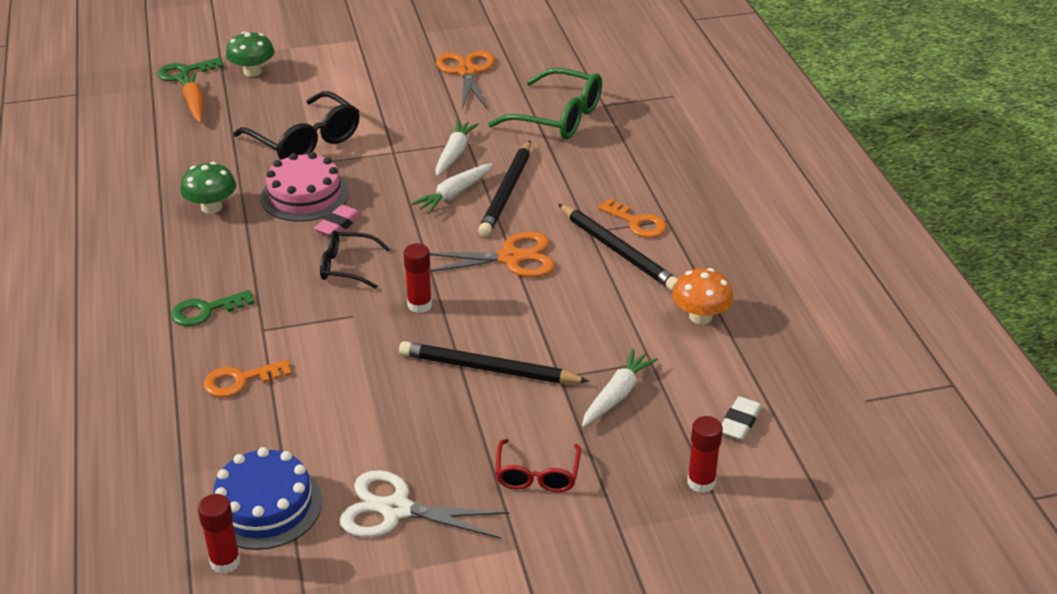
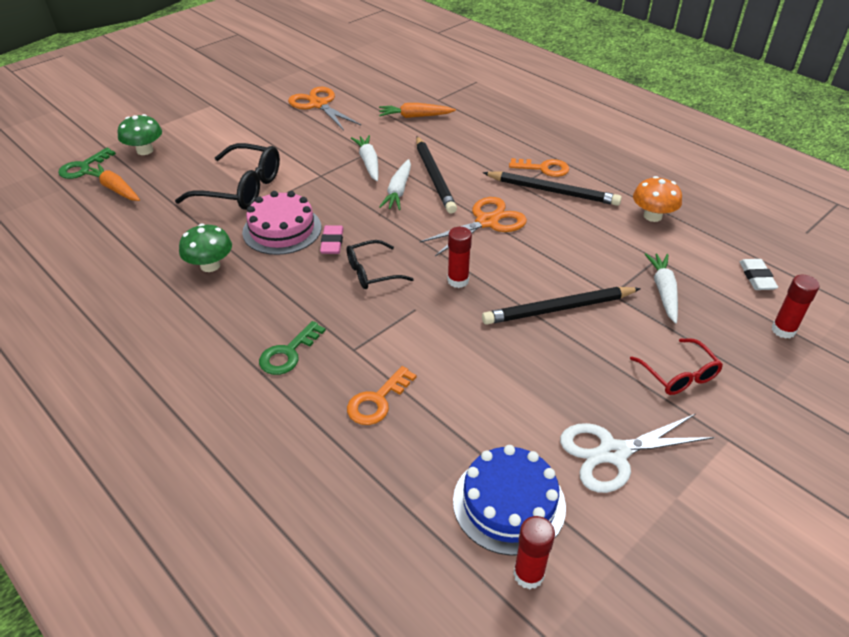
camera: 30 degrees left, 5 degrees up
green glasses [488,68,602,139] -> orange carrot [379,103,456,118]

